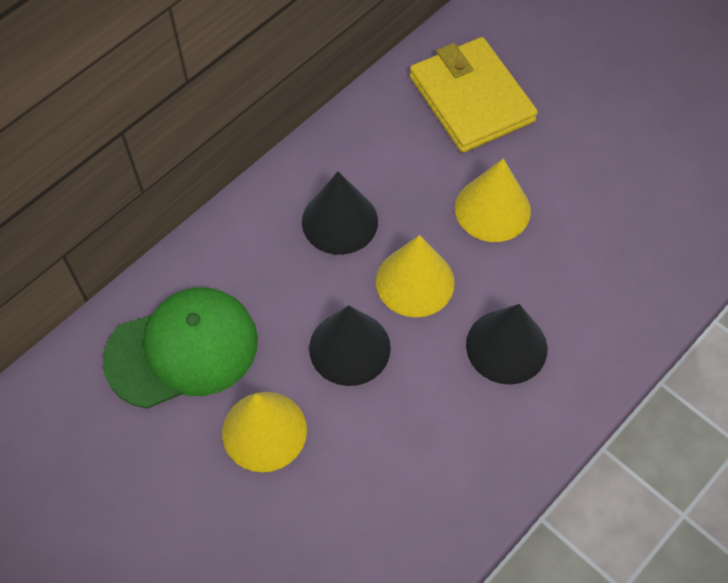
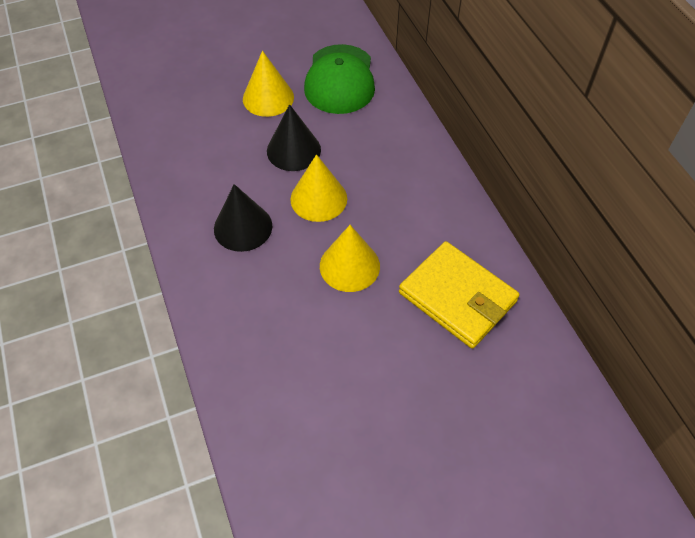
camera: 115 degrees right, 5 degrees down
black cone [302,172,378,255] -> none
yellow wallet [410,37,538,153] -> yellow wallet turned 45 degrees clockwise [399,241,520,349]

